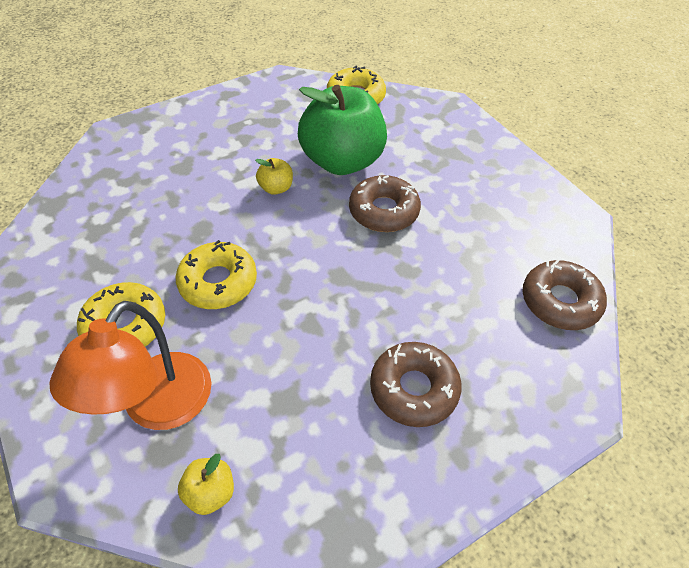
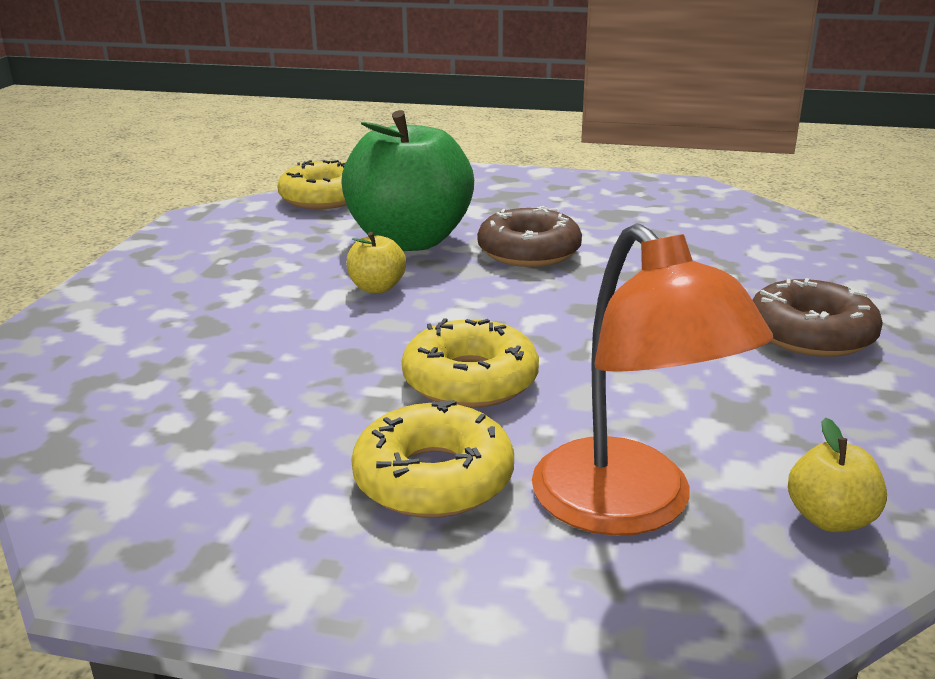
camera: 45 degrees left, 25 degrees down
brown donut [522,259,607,330] -> none

